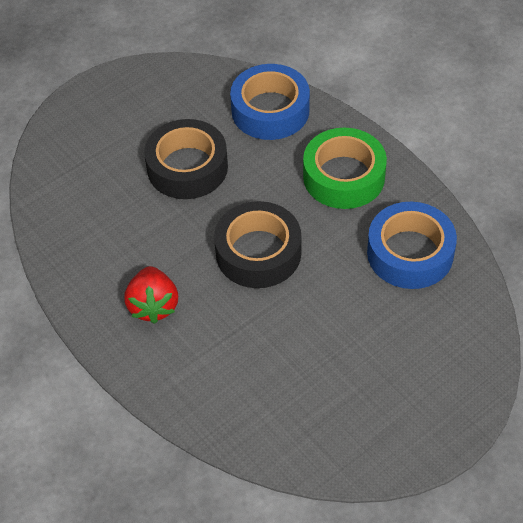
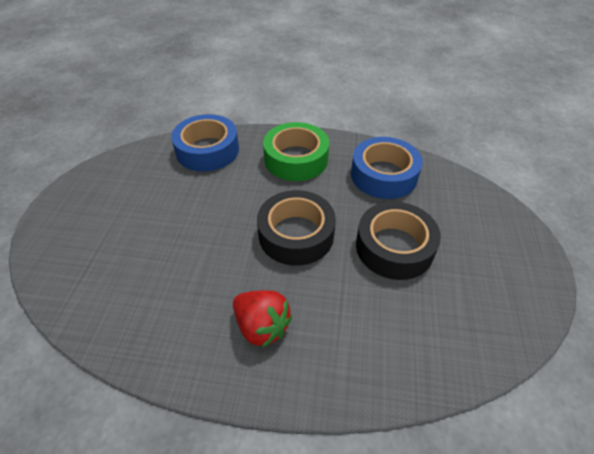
camera: 45 degrees left, 5 degrees down
black tape [144,119,228,199] -> black tape moved to [356,202,441,280]

